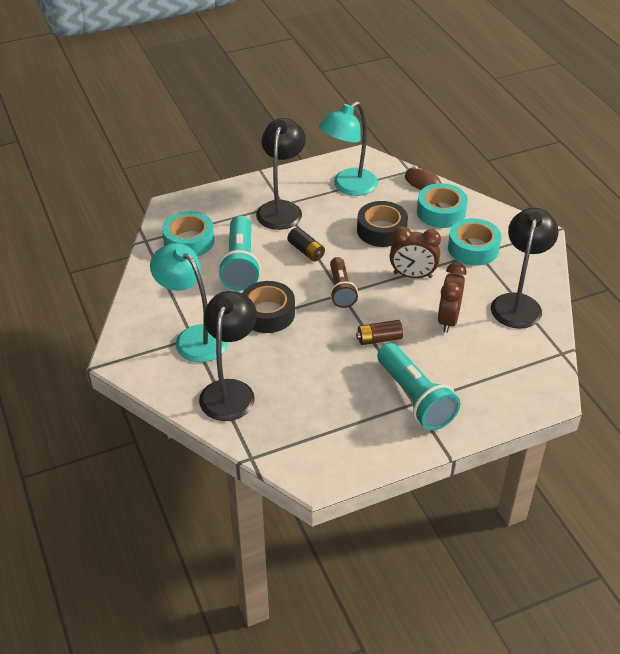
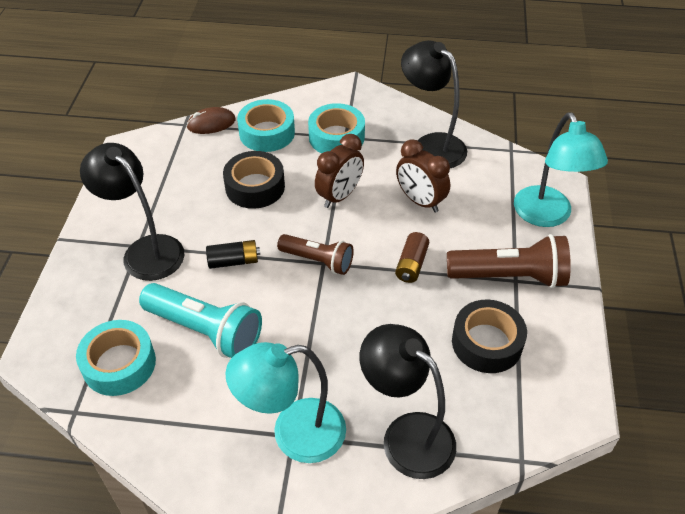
camera: 60 degrees left, 5 degrees up
black tape [242,281,295,333] -> black tape moved to [452,300,527,373]
turquoise lamp [319,101,378,196] -> turquoise lamp moved to [514,112,608,227]
turquoise flashlight [377,343,460,431] -> brown flashlight [447,234,571,288]

